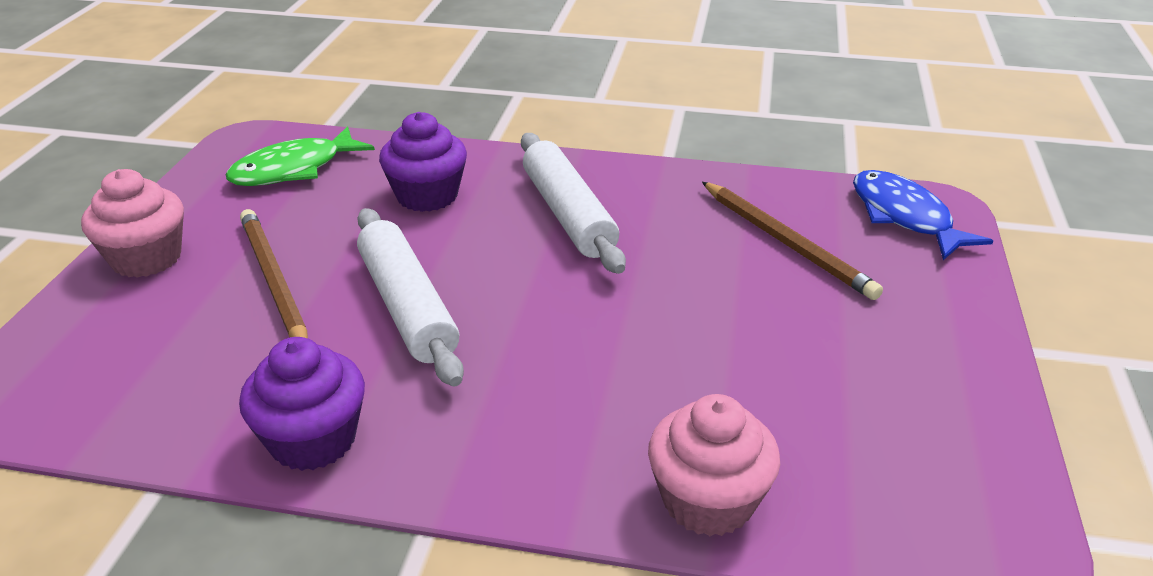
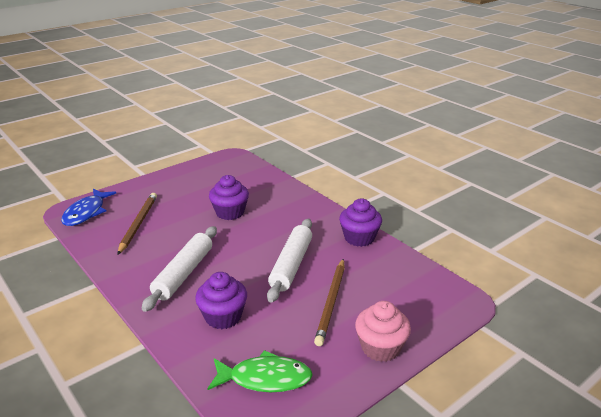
camera: 140 degrees left, 5 degrees down
pink cupcake [648,394,780,536] -> none
none -> purple cupcake [209,175,249,220]

